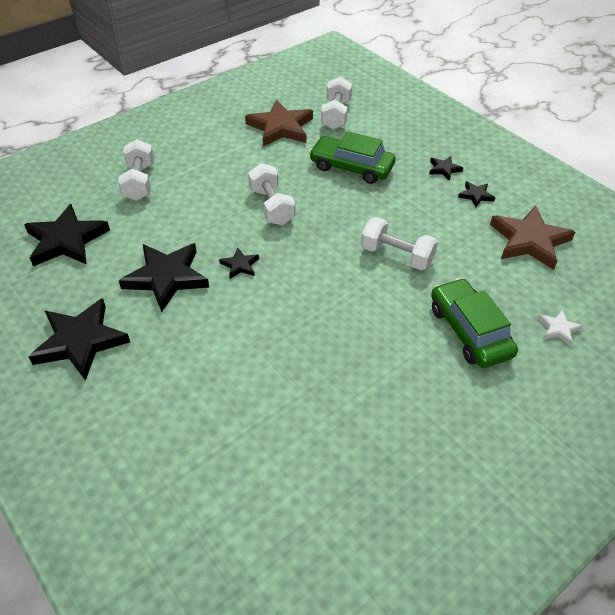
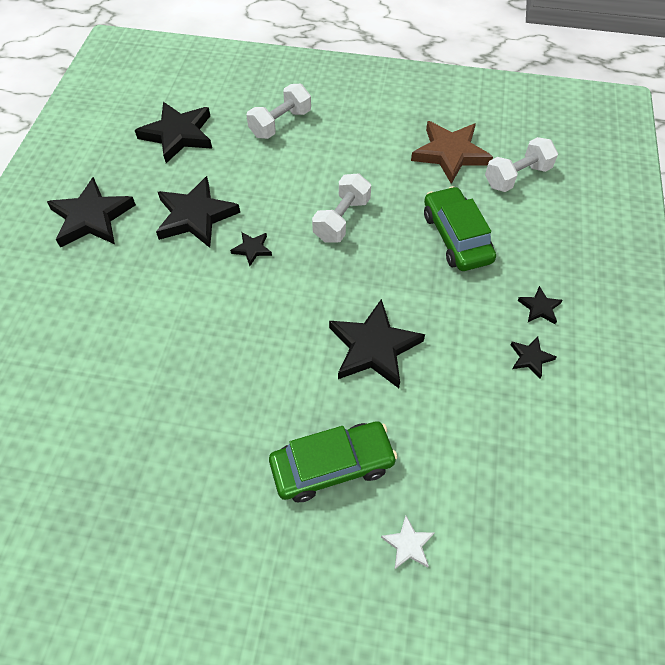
camera: 50 degrees right, 10 degrees up
white dumbbell [361,217,438,270] -> black star [329,299,425,388]
green car [431,278,518,368] -> green car turned 45 degrees clockwise [269,421,398,502]
brown star [490,206,575,270] -> none

